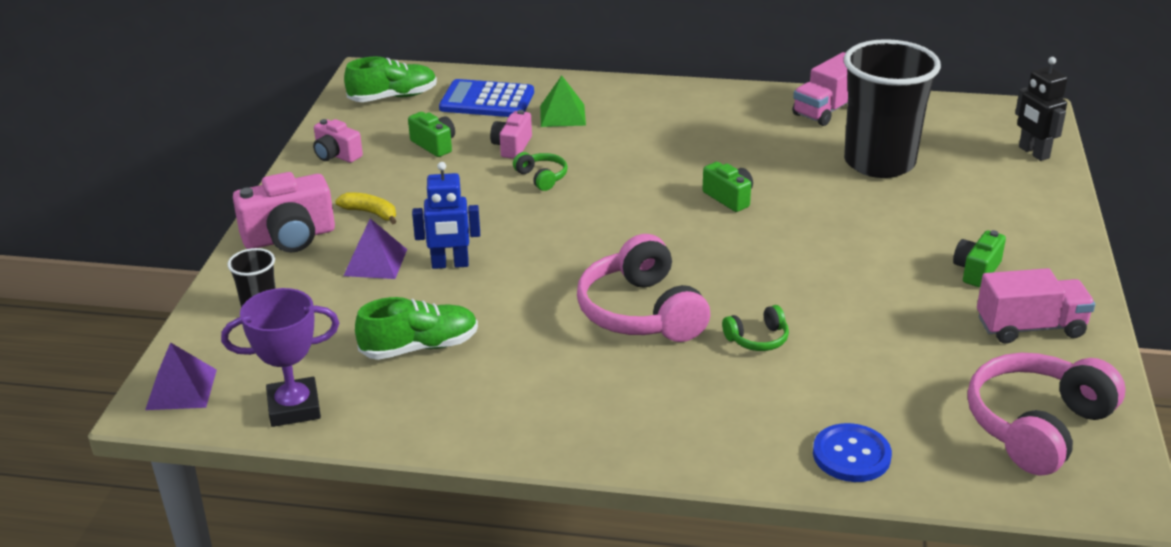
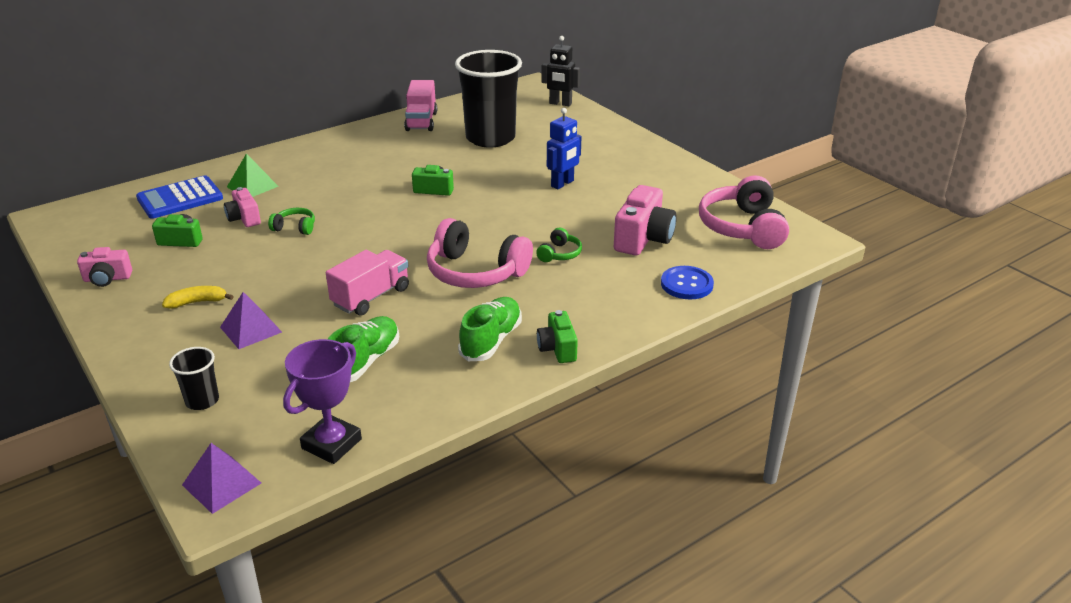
camera: 45 degrees left, 0 degrees up
pink camera [233,172,335,252] -> pink camera moved to [614,185,677,255]
green shoe [344,57,437,102] -> green shoe moved to [458,297,522,361]
blue robot [412,162,480,269] -> blue robot moved to [547,108,582,189]
green camera [953,230,1006,288] -> green camera moved to [537,310,578,363]
pink truck [977,268,1095,344] -> pink truck moved to [326,250,409,316]

